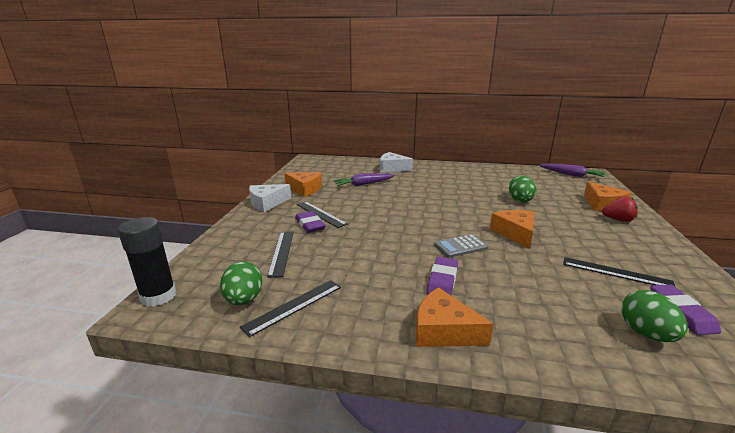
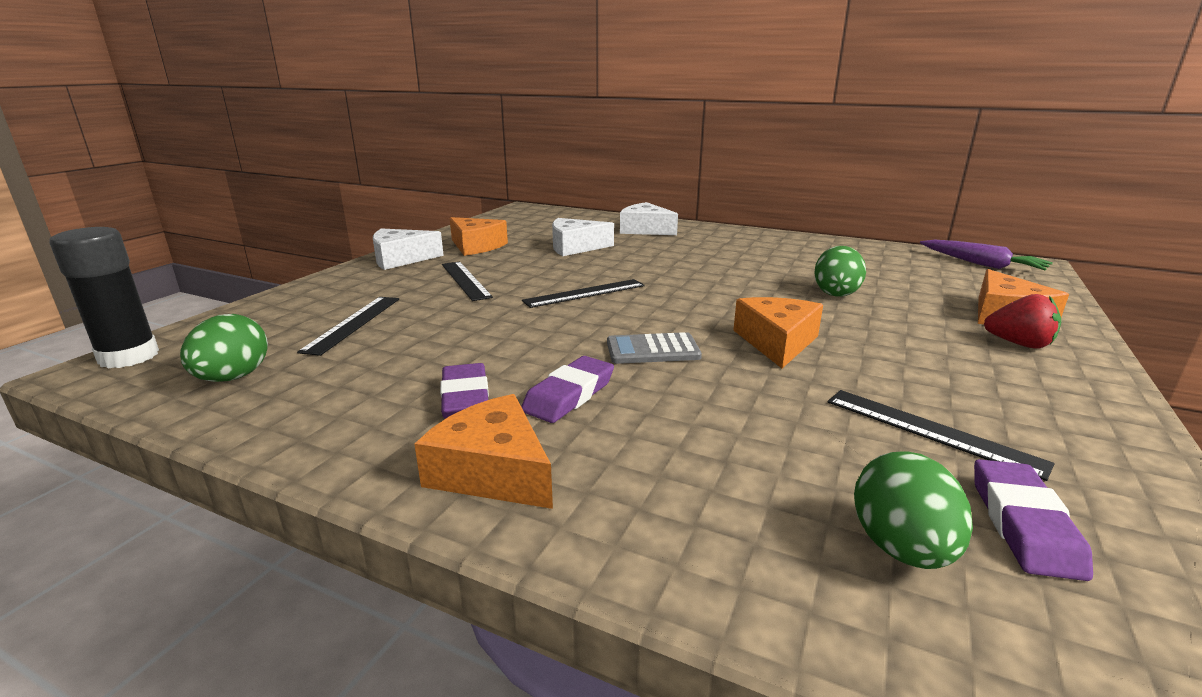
camera: 15 degrees right, 0 degrees up
black ruler [240,280,341,337] -> black ruler moved to [522,279,645,308]
purple eraser [295,211,326,233] -> purple eraser moved to [440,363,489,419]
purple carrot [334,173,395,186] -> white cheese [552,218,614,256]

